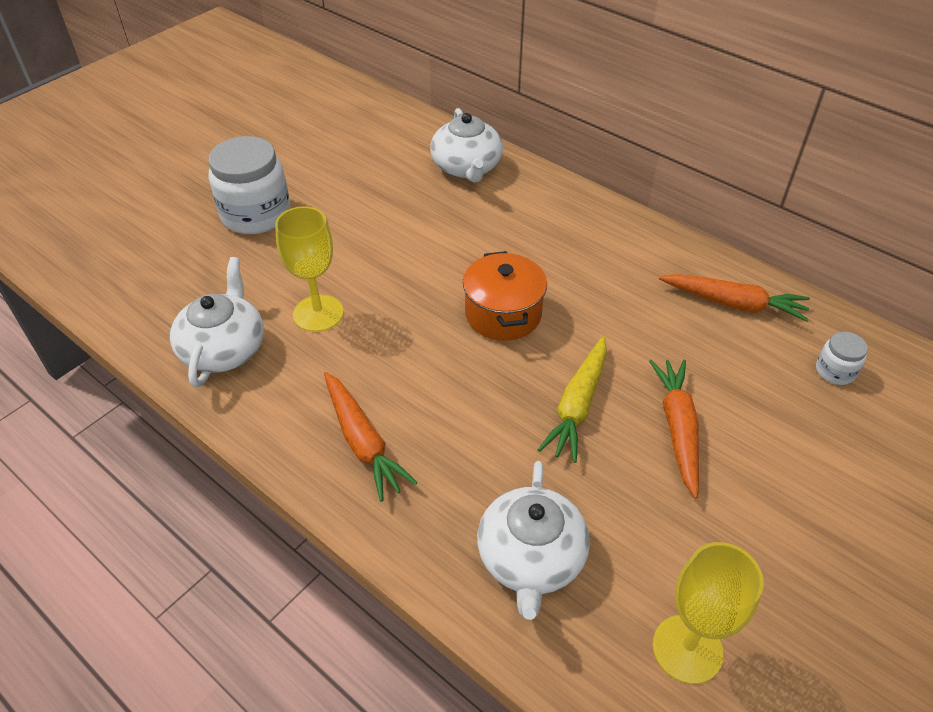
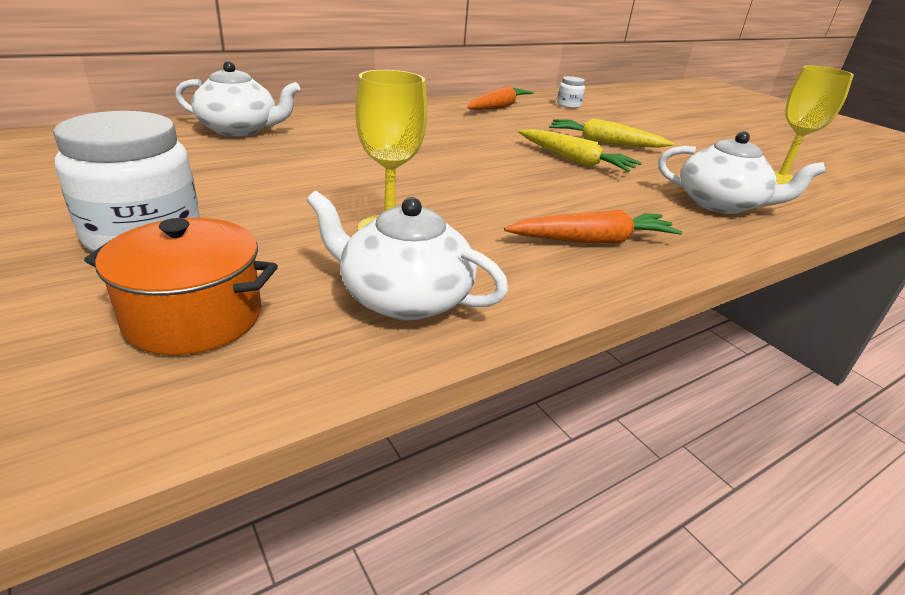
camera: 75 degrees left, 15 degrees down
orange pot [463,251,547,341] -> orange pot moved to [84,218,278,355]
orange carrot [649,360,699,499] -> yellow carrot [549,118,674,148]

